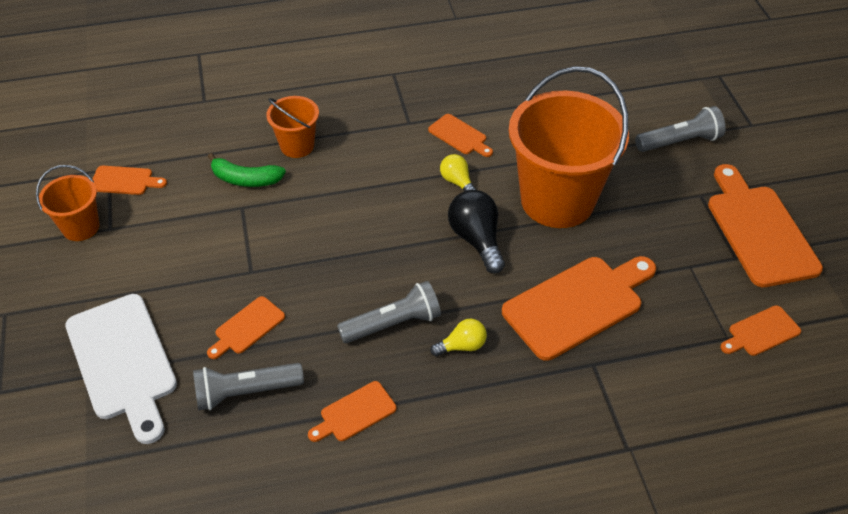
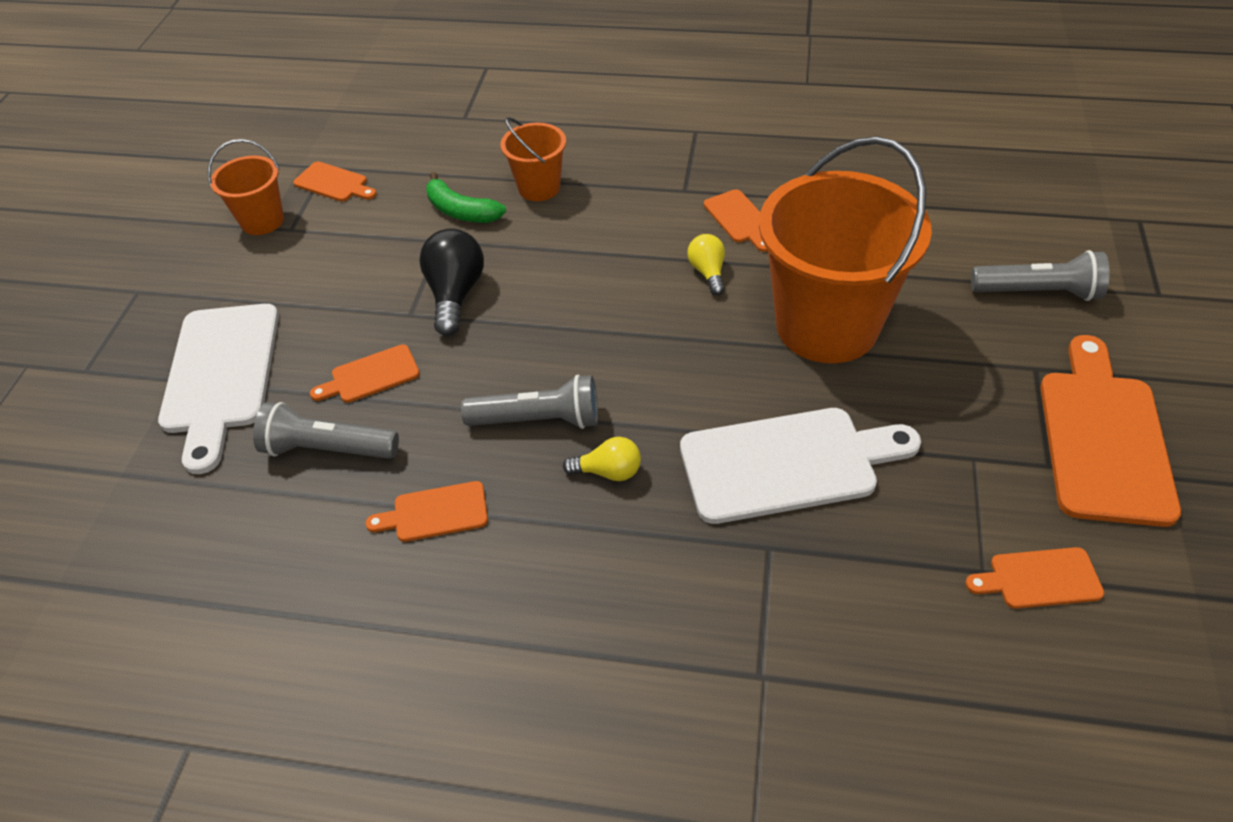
camera: 25 degrees right, 0 degrees up
black light bulb [448,190,505,274] -> black light bulb moved to [419,228,484,336]
orange cutting board [502,256,656,361] -> white cutting board [680,408,921,524]

